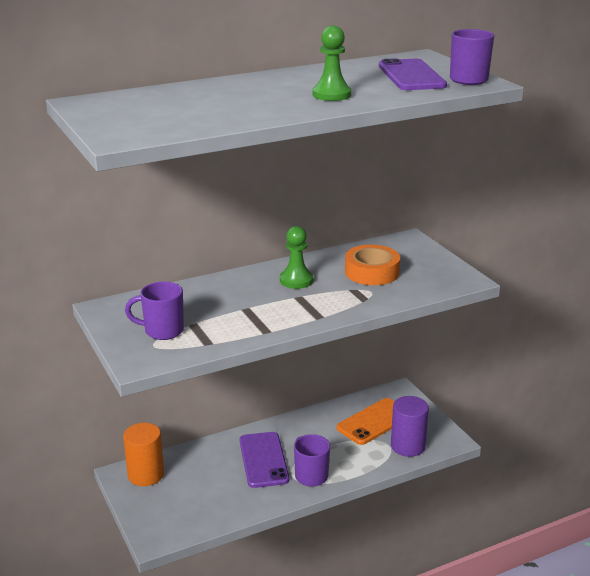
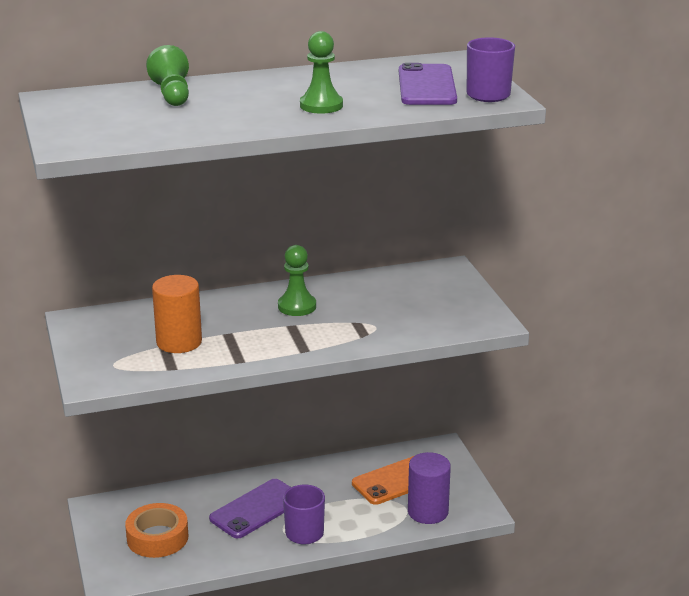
camera: 10 degrees right, 0 degrees up
orange cylinder [123,423,164,486] -> orange cylinder moved to [152,275,202,353]
purple mug [125,281,184,340] -> none
purple phone [240,432,289,488] -> purple phone turned 45 degrees clockwise [209,479,291,538]
orange tape [345,245,400,285] -> orange tape moved to [125,503,188,558]
none -> green pawn [146,45,189,106]

